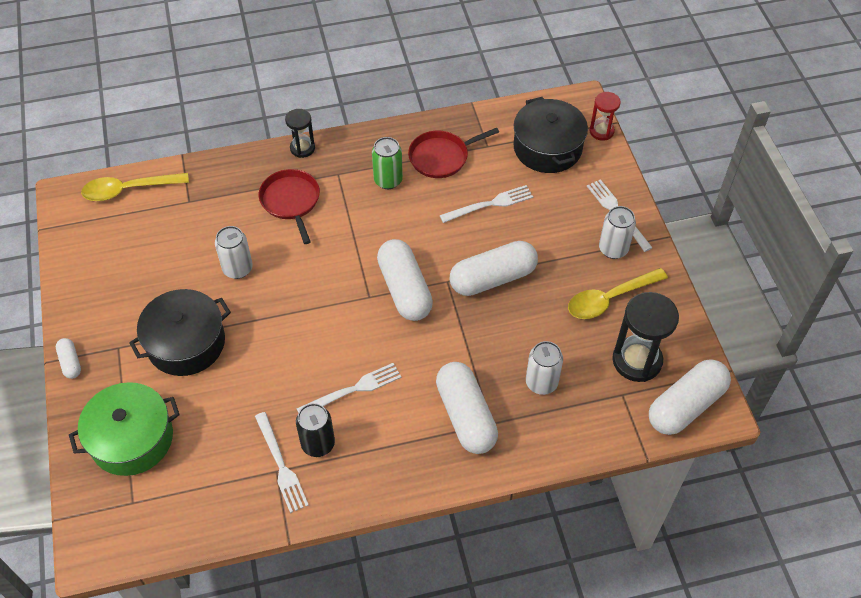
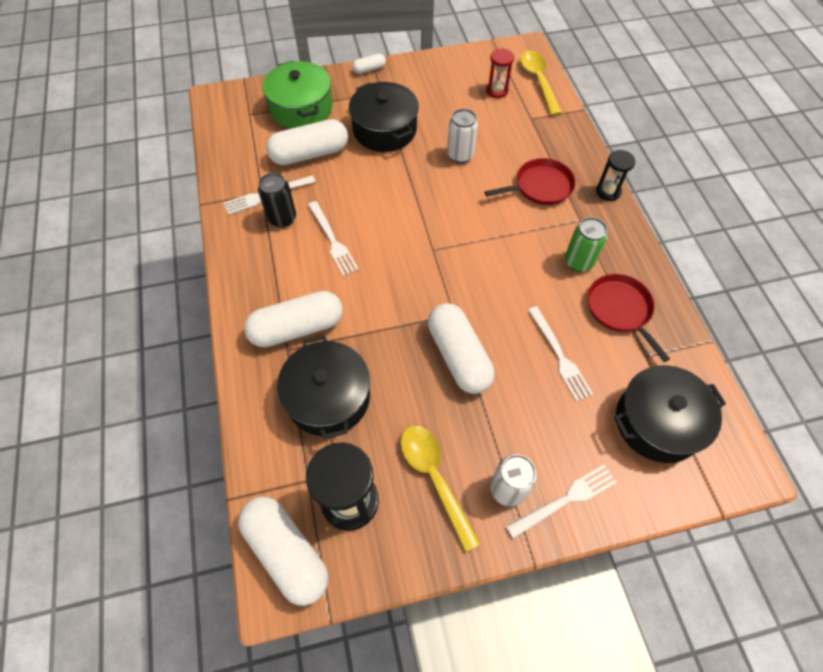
camera: 90 degrees right, 5 degrees up
white capsule [377,239,433,321] -> white capsule moved to [266,119,348,165]
white can [526,341,563,395] -> black pot [277,335,370,439]
red hourglass [589,92,621,141] -> red hourglass moved to [486,48,514,98]

